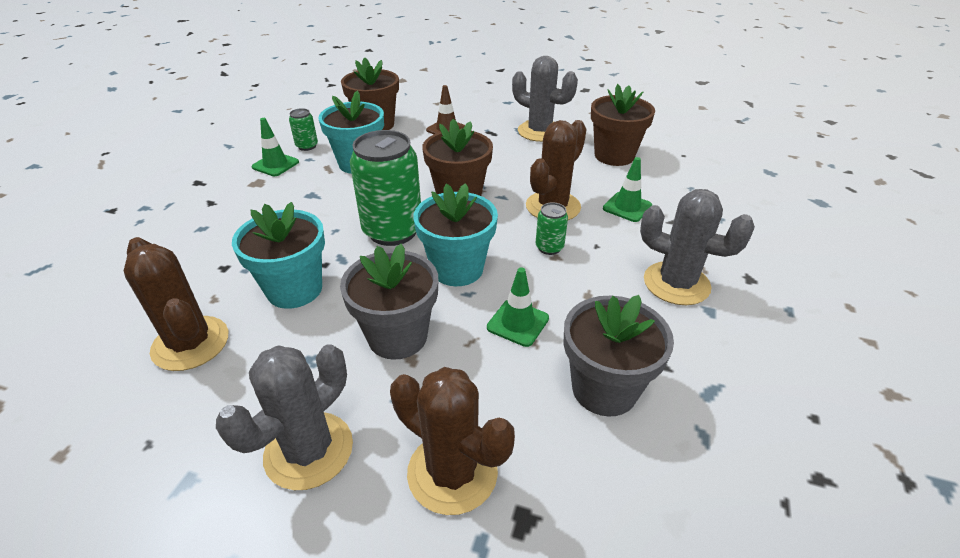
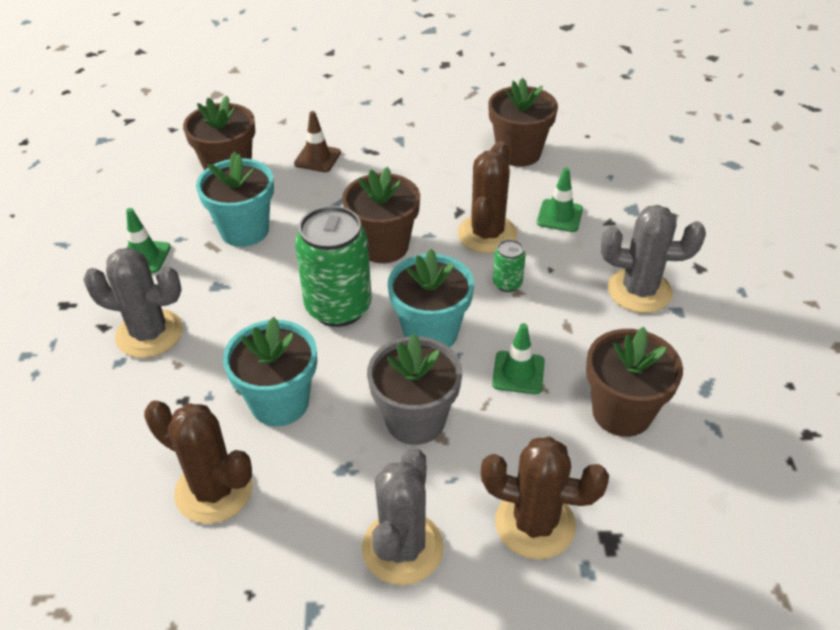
camera: 20 degrees left, 5 degrees up
green can [289,108,318,151] -> none
grey cactus [512,56,578,142] -> grey cactus moved to [83,247,183,358]
grey flower pot [563,295,674,417] -> brown flower pot [586,327,683,437]

